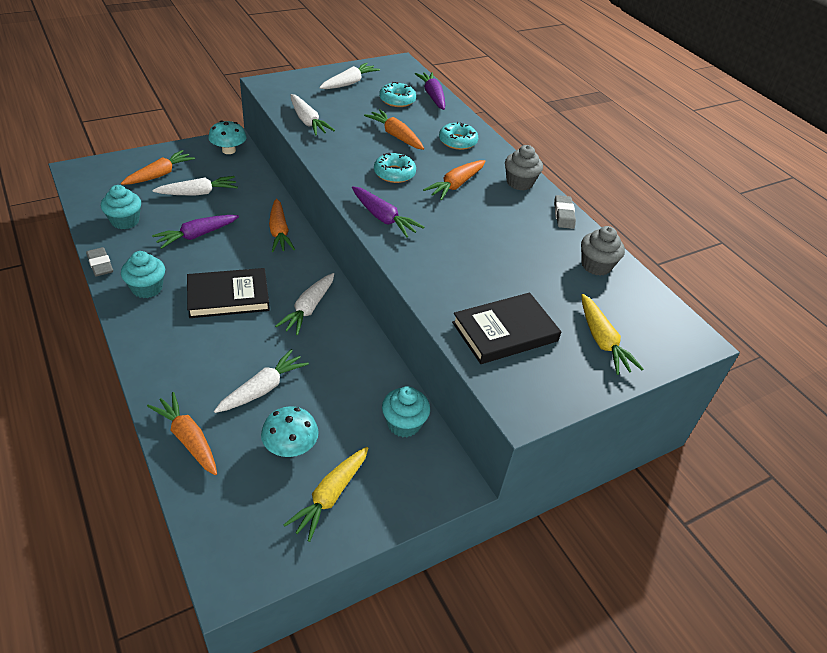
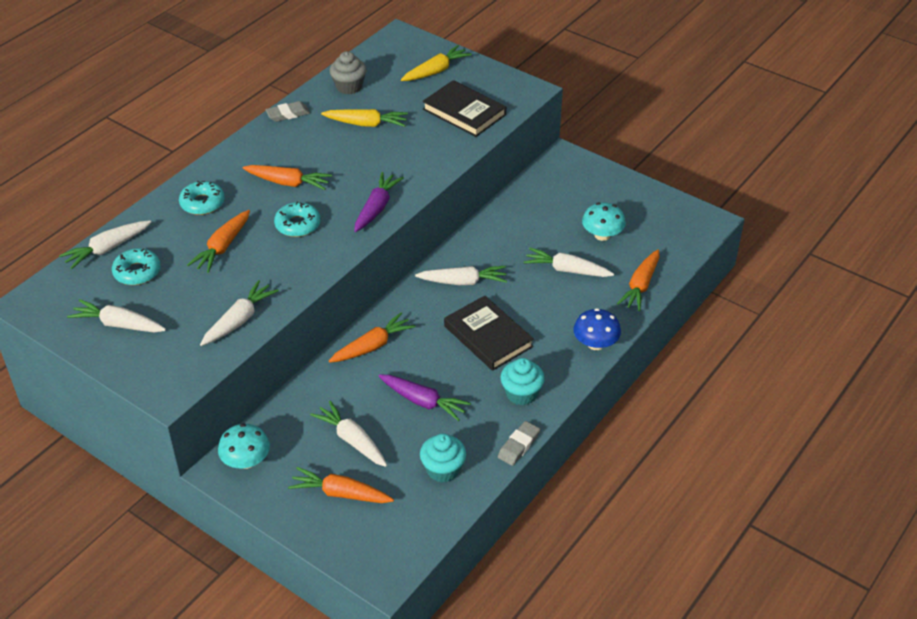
camera: 110 degrees left, 0 degrees up
yellow carrot [284,447,368,542] -> yellow carrot moved to [321,109,408,127]
turquoise cupcake [382,386,430,437] -> none
purple carrot [415,72,445,110] -> white carrot [59,220,151,269]
grey cupcake [505,145,543,190] -> none
none -> blue mushroom [574,308,621,350]

